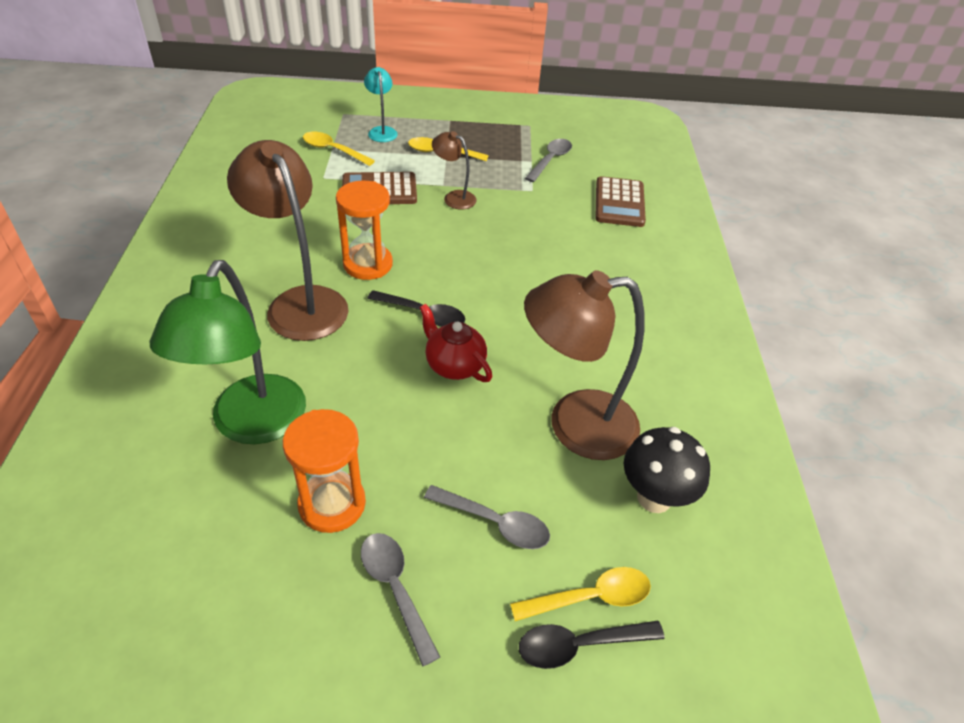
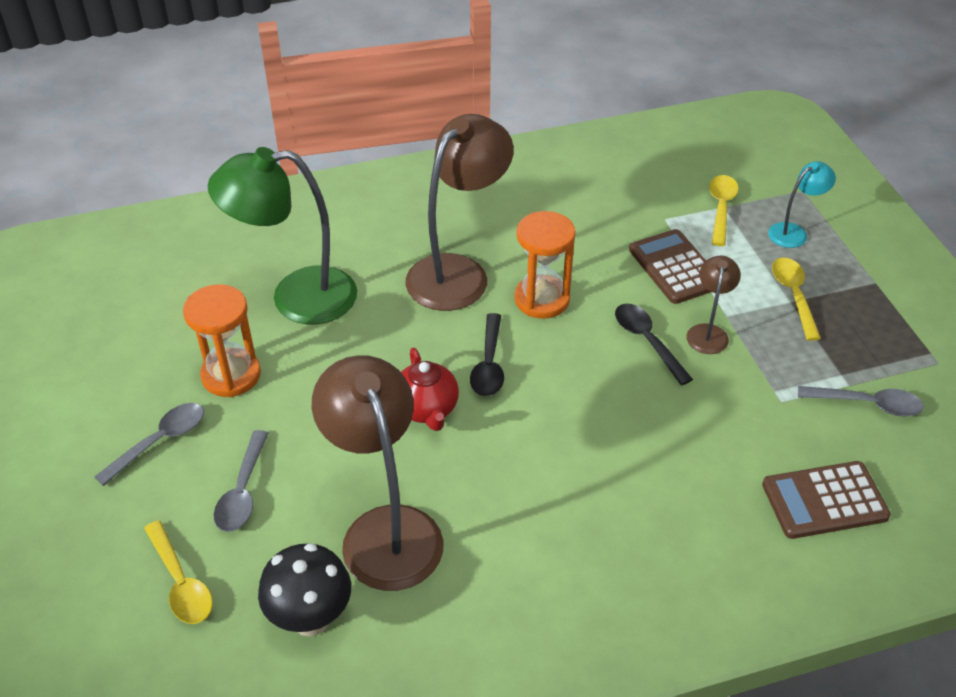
camera: 75 degrees right, 0 degrees up
red teapot [419,304,492,382] -> red teapot turned 135 degrees clockwise [401,348,459,431]
black spoon [519,621,665,669] -> black spoon moved to [615,304,693,385]

